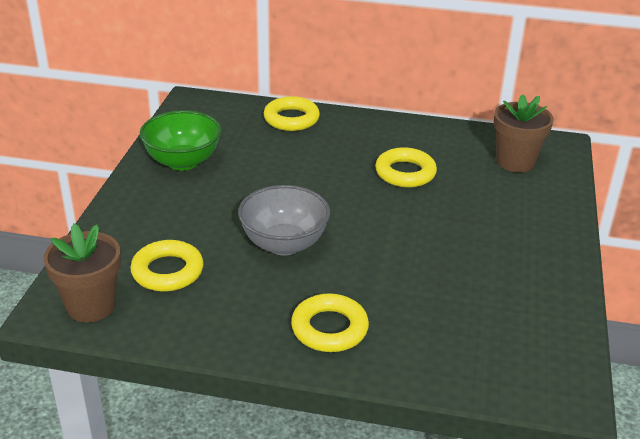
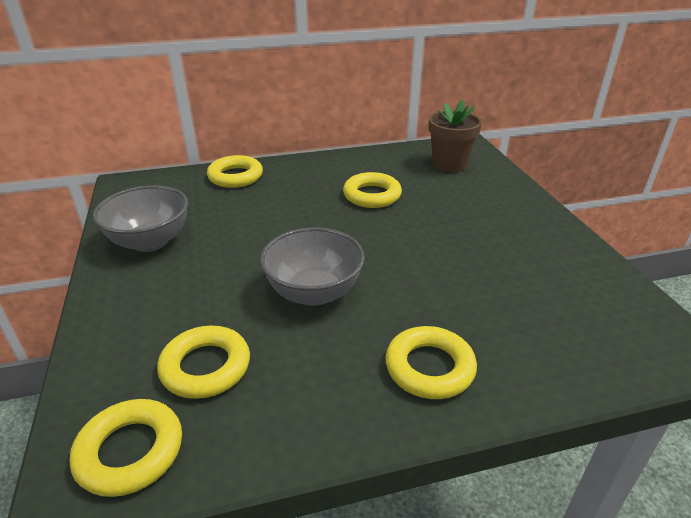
camera: 25 degrees left, 0 degrees up
brown flower pot [43,224,121,322] -> yellow ring [70,399,182,497]
green bowl [140,110,221,171] -> grey bowl [93,185,188,252]

